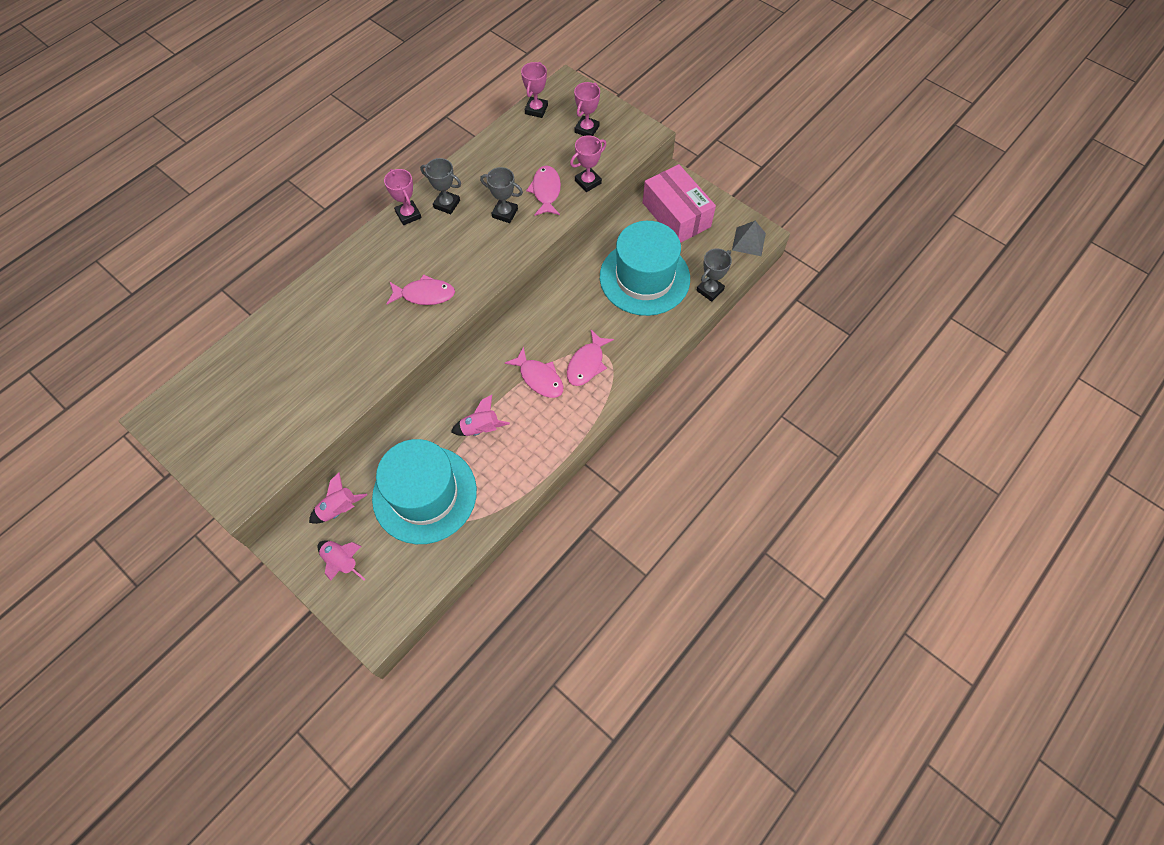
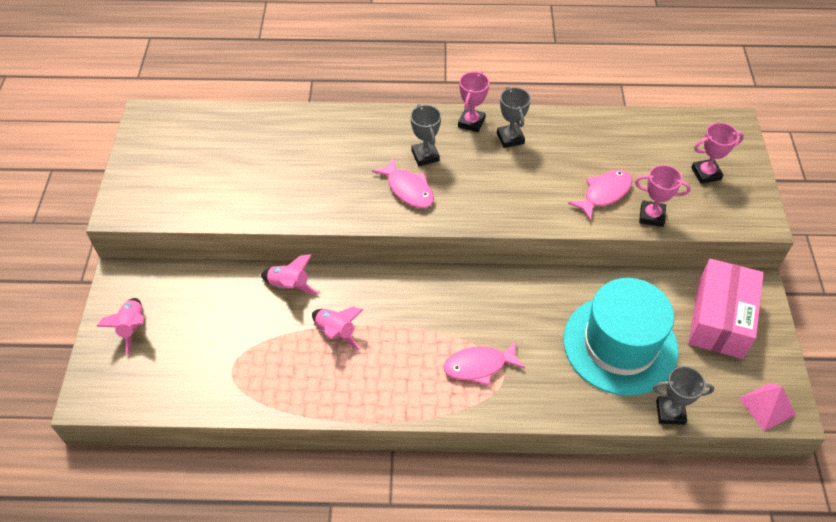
camera: 50 degrees right, 10 degrees down
pink rocket [309,472,367,524] -> pink rocket moved to [261,254,319,295]
turquoise hat [372,439,477,544] -> none
grey trophy [480,167,523,223] -> grey trophy moved to [410,104,441,166]
pink fish [504,347,564,398] -> none
pink trophy [521,62,548,118] -> none
grey pyramid [732,221,766,256] -> pink pyramid [739,383,796,431]

